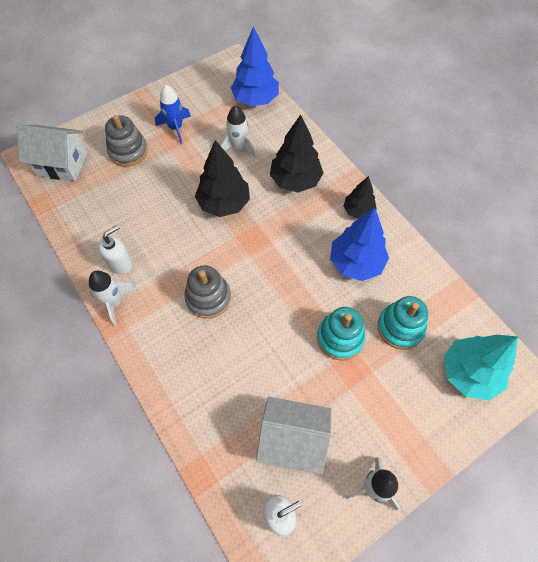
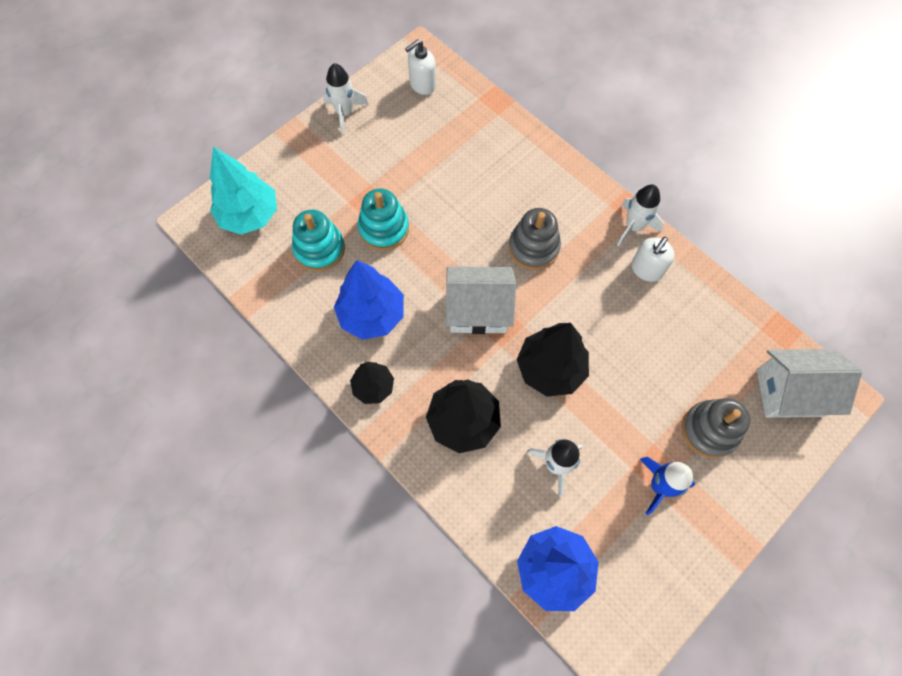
camera: 170 degrees right, 5 degrees up
white house [256,397,331,475] -> white house moved to [446,266,516,334]

